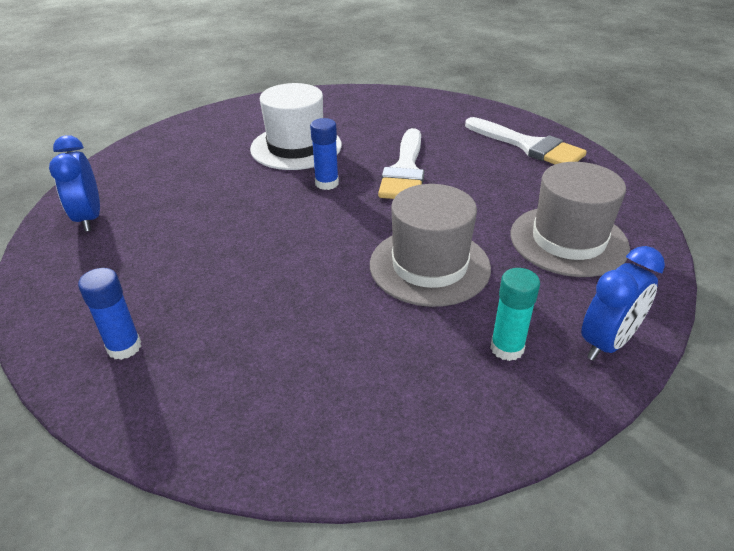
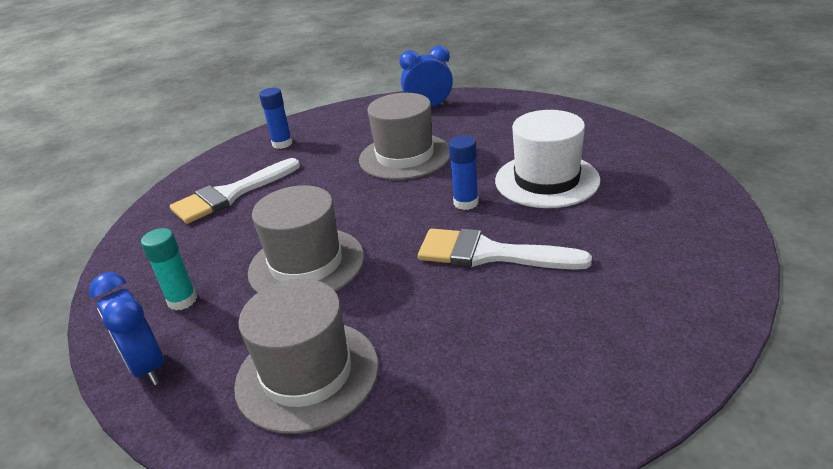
camera: 100 degrees right, 5 degrees down
white brush [465,117,587,164] -> white brush moved to [170,158,300,224]
none -> grey hat [359,93,450,180]

